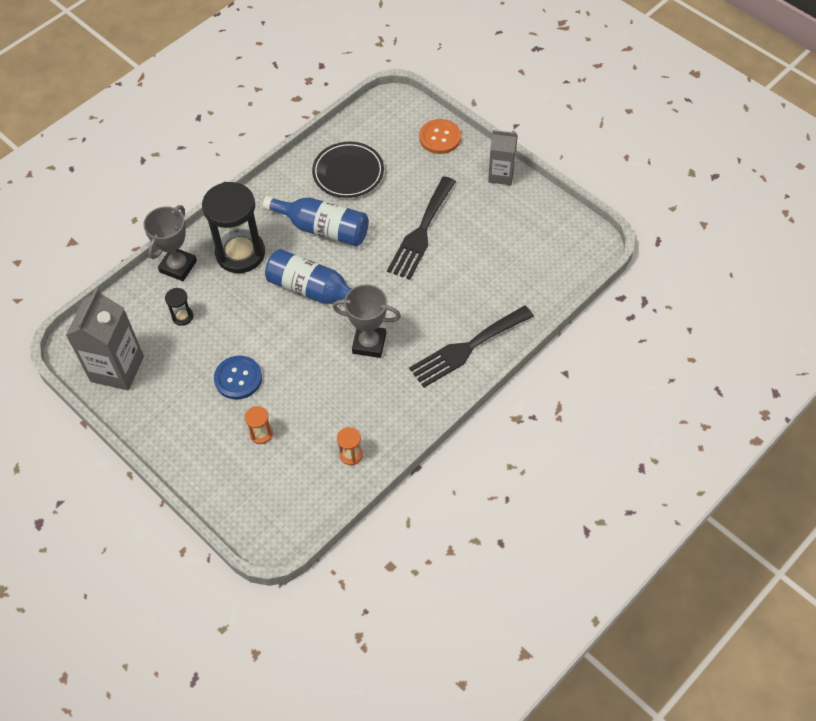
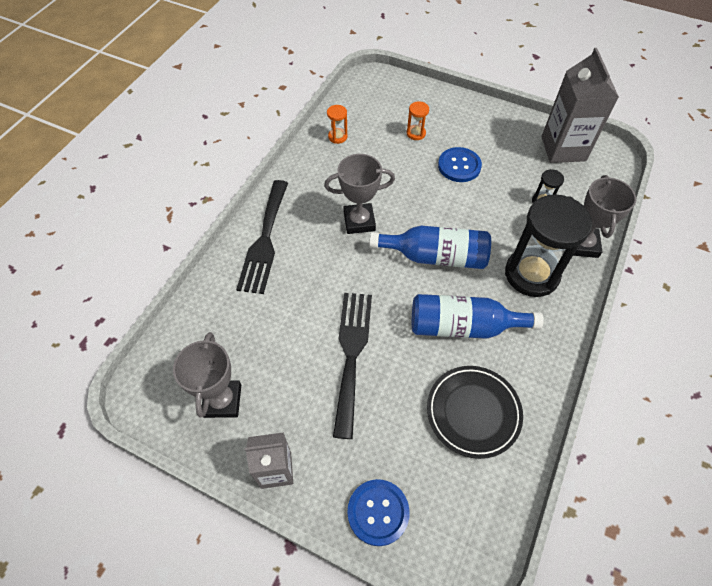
camera: 160 degrees right, 0 degrees up
black fork [409,306,534,387] -> black fork turned 150 degrees clockwise [236,180,288,294]
orange button [419,119,461,154] -> blue button [347,479,410,546]
none -> grey trophy [173,332,241,418]

